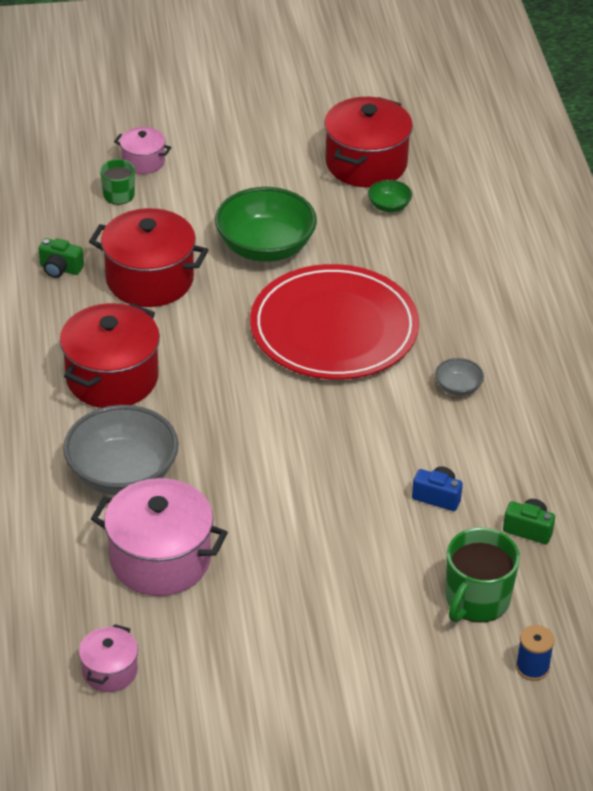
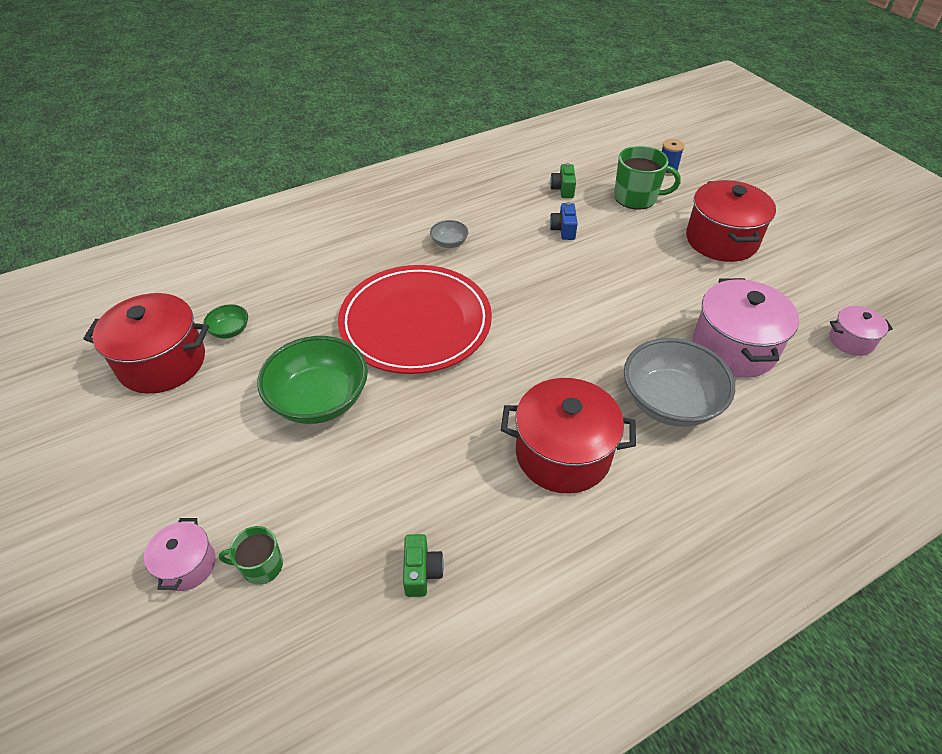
camera: 110 degrees left, 5 degrees up
red pot [89,208,208,307] -> red pot moved to [686,180,776,262]

